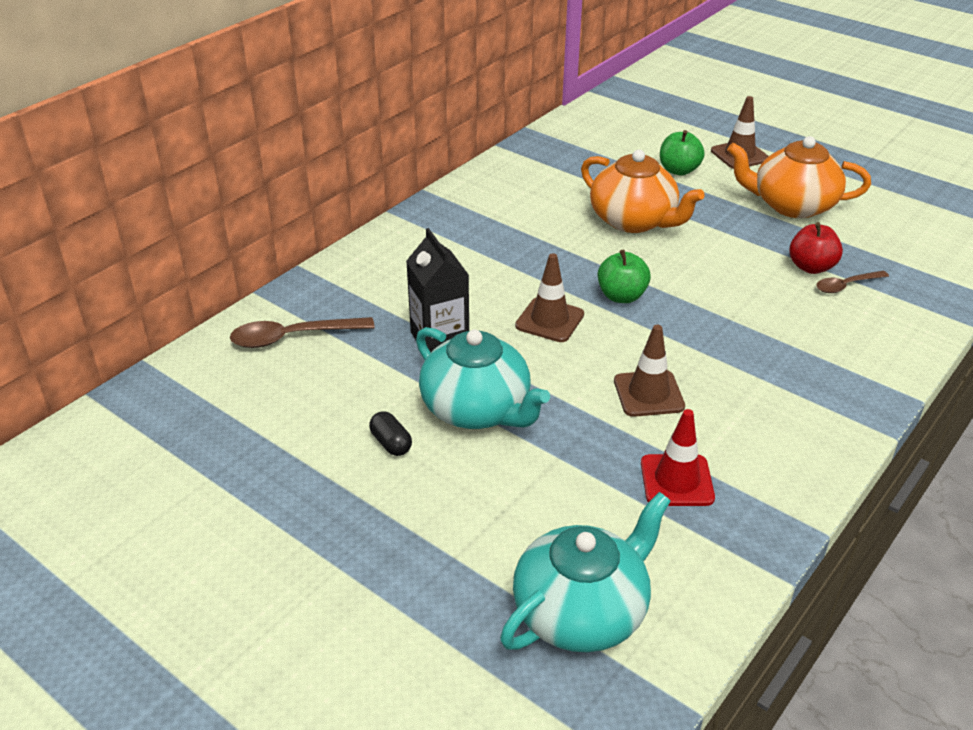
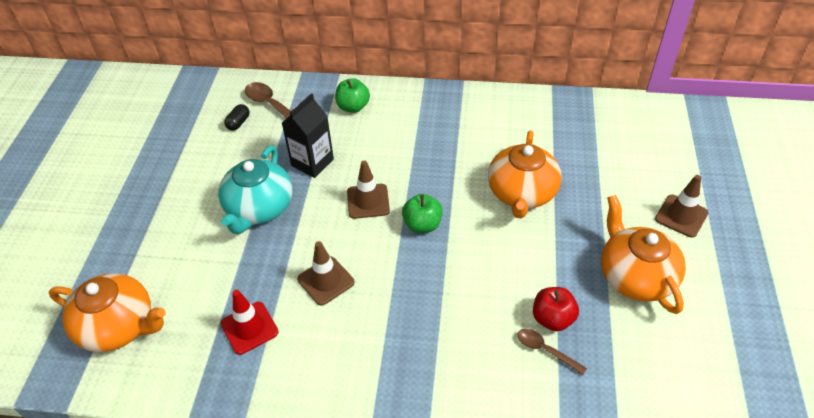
camera: 60 degrees right, 10 degrees up
black capsule [369,411,412,456] -> black capsule moved to [224,104,250,131]
turquoise teapot [500,492,671,652] -> orange teapot [49,273,165,352]
green apple [660,130,705,176] -> green apple moved to [335,78,370,113]

